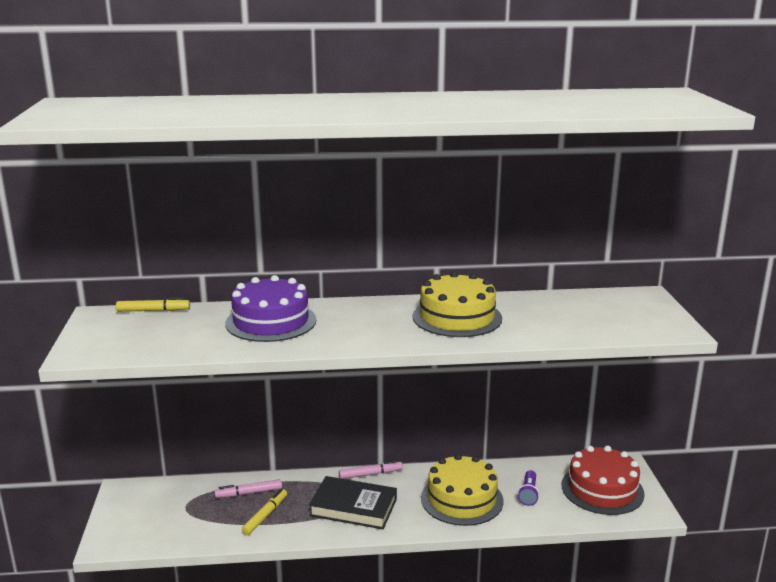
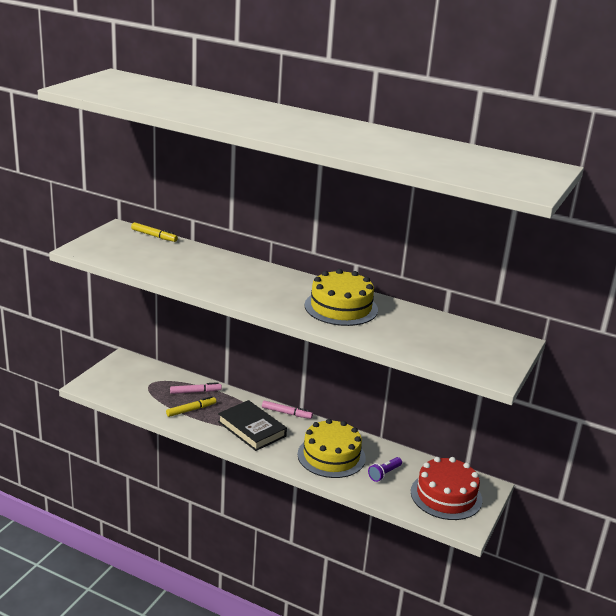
camera: 30 degrees right, 5 degrees up
pink marker [214,479,282,498] -> pink marker turned 150 degrees clockwise [170,382,222,394]
purple cake [225,275,316,342] -> none

